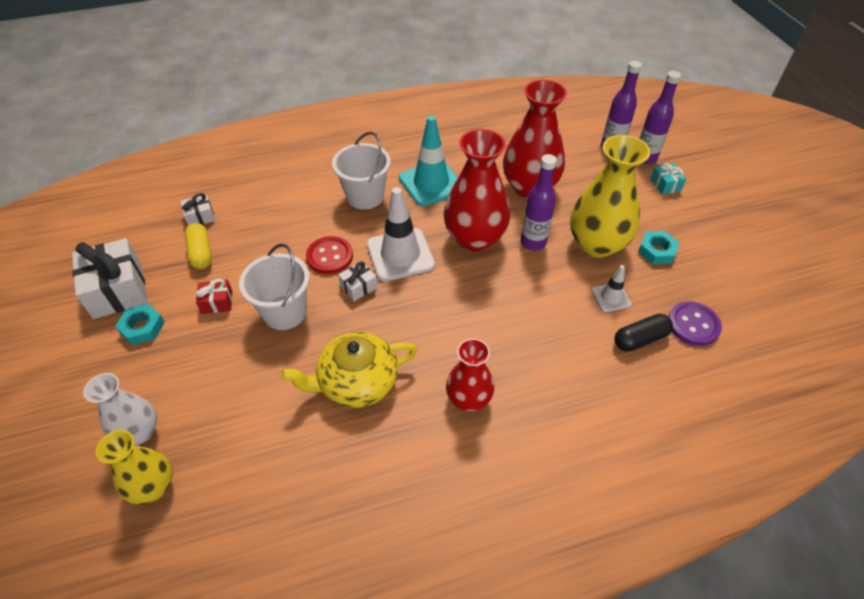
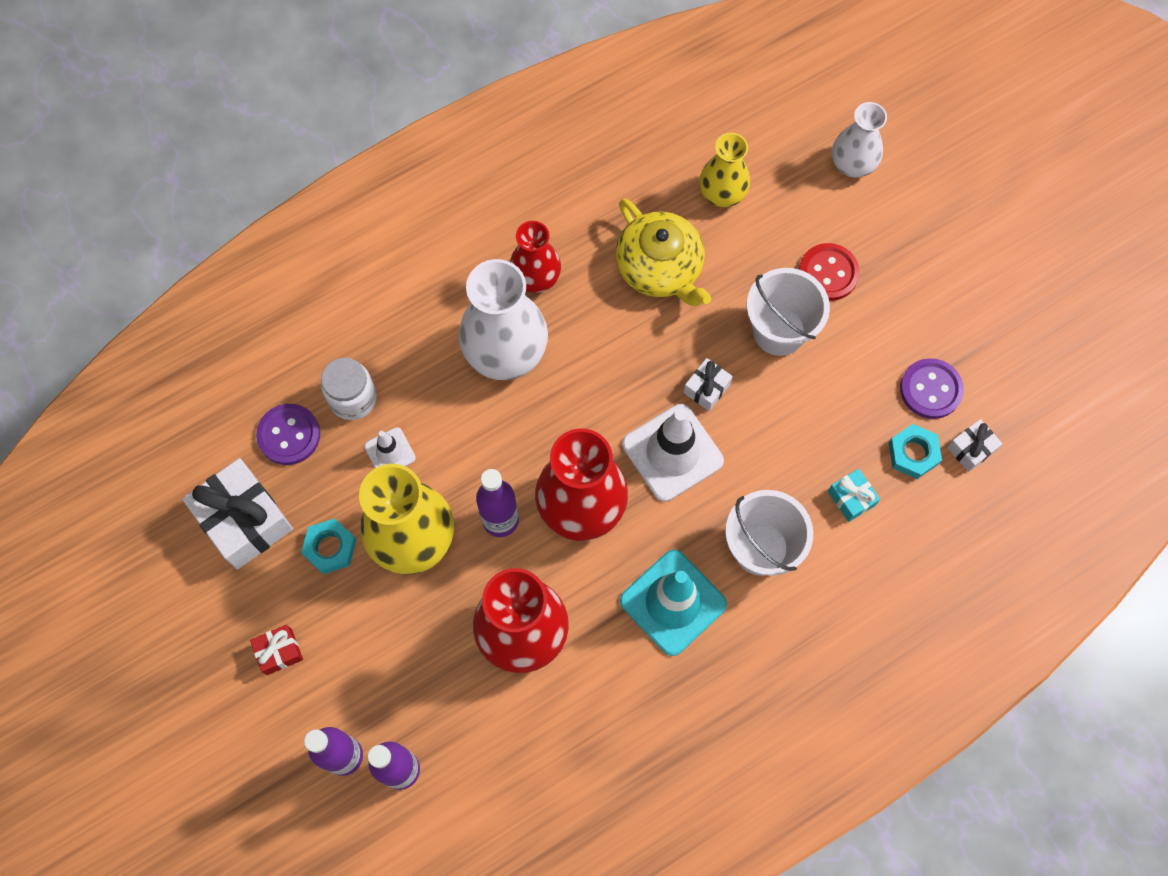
camera: 165 degrees right, 20 degrees up
white gift [72,238,148,319] -> white gift moved to [182,458,293,570]
yellow vase [96,430,173,505] -> yellow vase moved to [699,133,750,207]
turquoise nut [115,304,165,345] -> turquoise nut moved to [889,424,942,479]
yellow capsule [185,223,212,269] -> purple button [900,358,964,419]
red gift [196,279,232,314] -> red gift moved to [250,625,303,675]
yellow teapot [281,332,417,408] -> yellow teapot turned 90 degrees clockwise [615,198,711,306]
red button [306,236,353,274] -> red button moved to [799,243,860,301]
black capsule [614,314,673,351] -> white jar [321,358,377,420]
turquoise gift [650,162,687,195] -> turquoise gift moved to [828,469,880,522]
none -> white vase [459,259,548,380]

